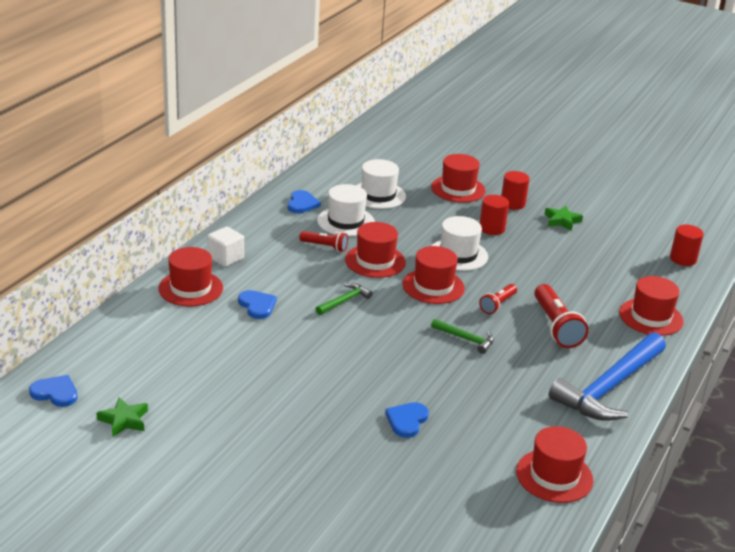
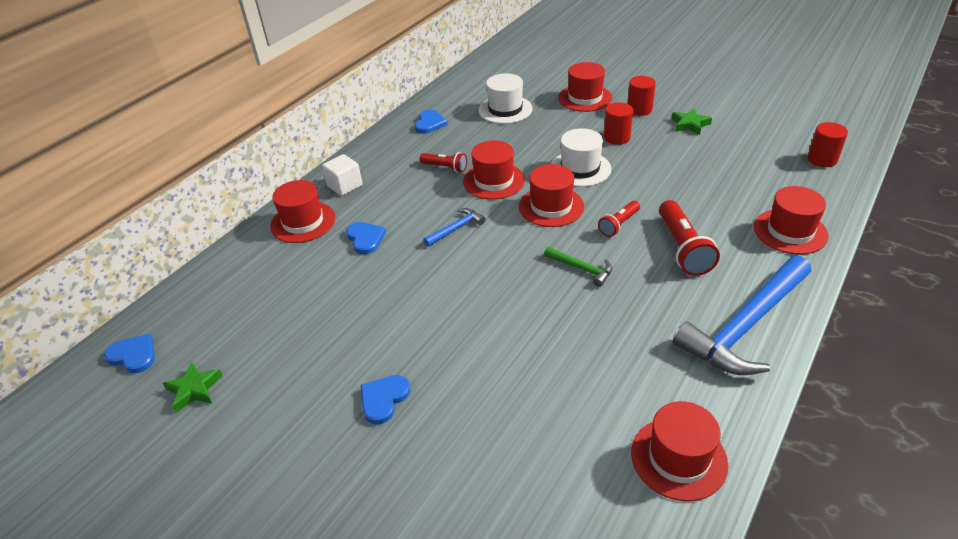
camera: 10 degrees right, 10 degrees up
green hammer [316,283,373,315] -> blue hammer [423,208,486,247]
white hat [317,184,375,237] -> none
blue heart [385,402,429,438] -> blue heart moved to [361,375,410,424]

